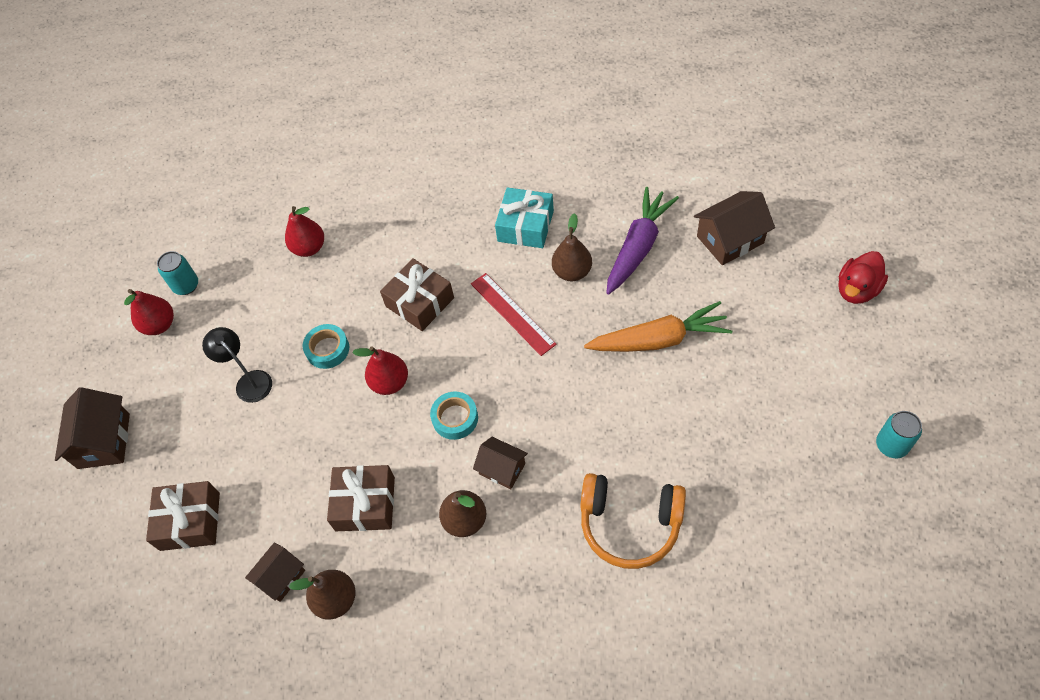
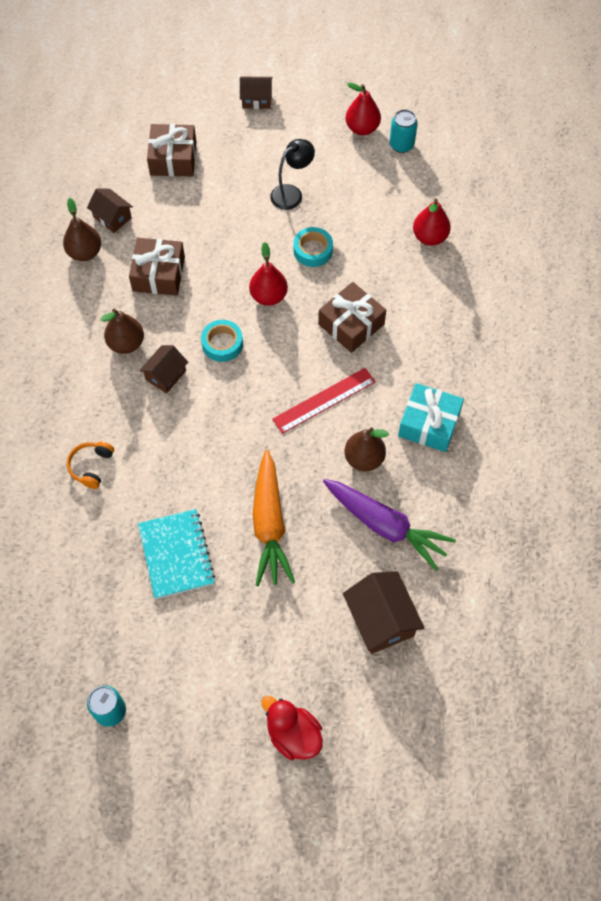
camera: 90 degrees right, 5 degrees up
brown house [55,387,130,469] -> brown house [240,77,273,109], size x0.63
orange headphones [580,473,686,569] -> orange headphones [67,442,114,489], size x0.52
none -> turquoise notebook [138,509,215,599]

